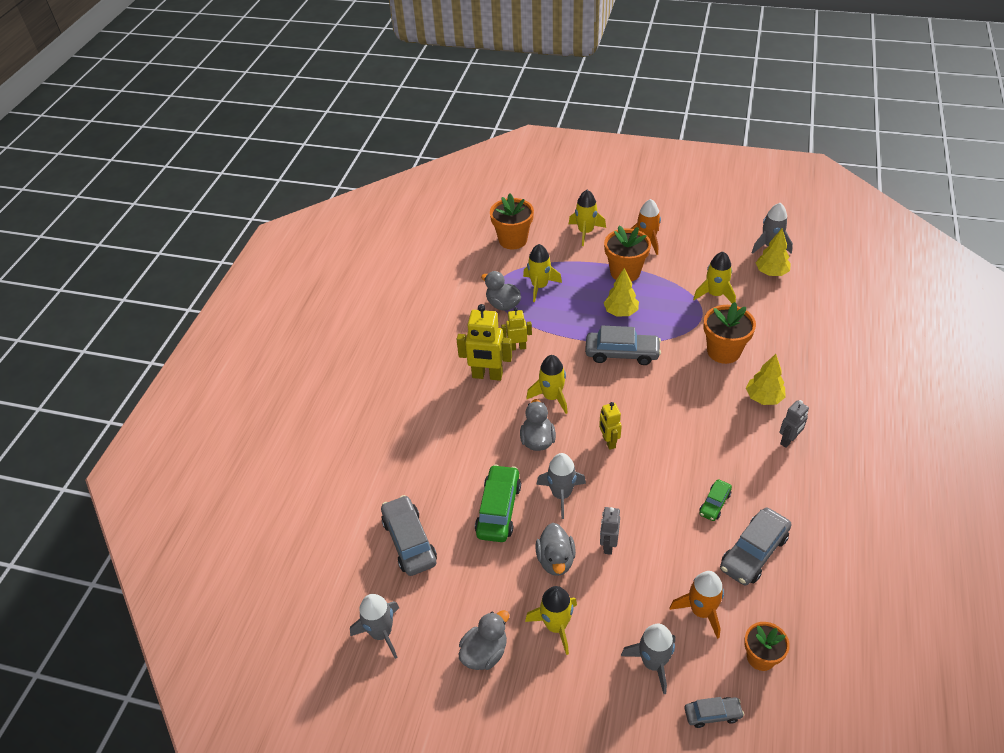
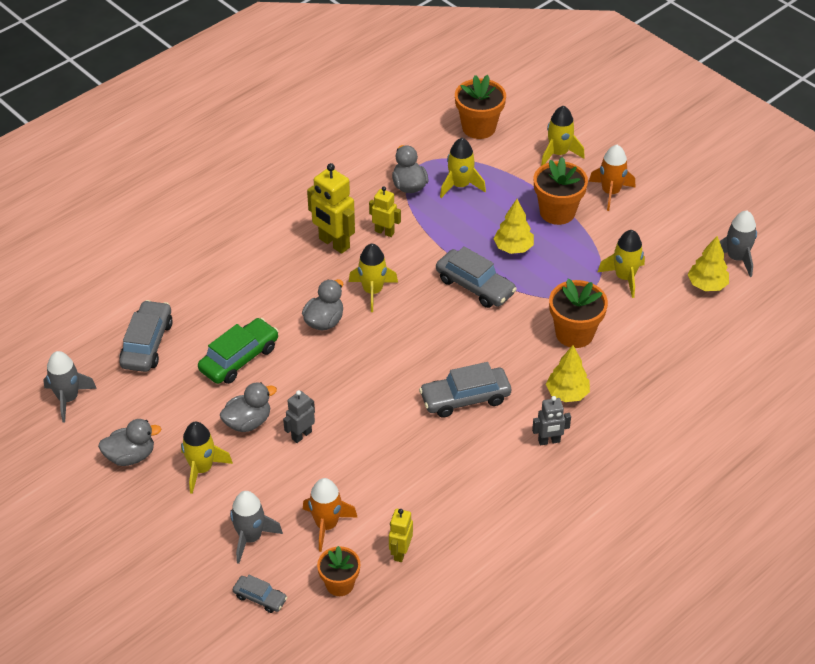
camera: 30 degrees right, 0 degrees up
grey rocket [536,453,586,519] -> none
grey duck [536,523,576,576] -> grey duck turned 150 degrees counterclockwise [220,382,277,432]
yellow robot [599,402,622,450] -> yellow robot moved to [389,509,413,562]
green car [699,480,732,521] -> none
grey car [720,508,791,585] -> grey car moved to [419,362,511,418]

